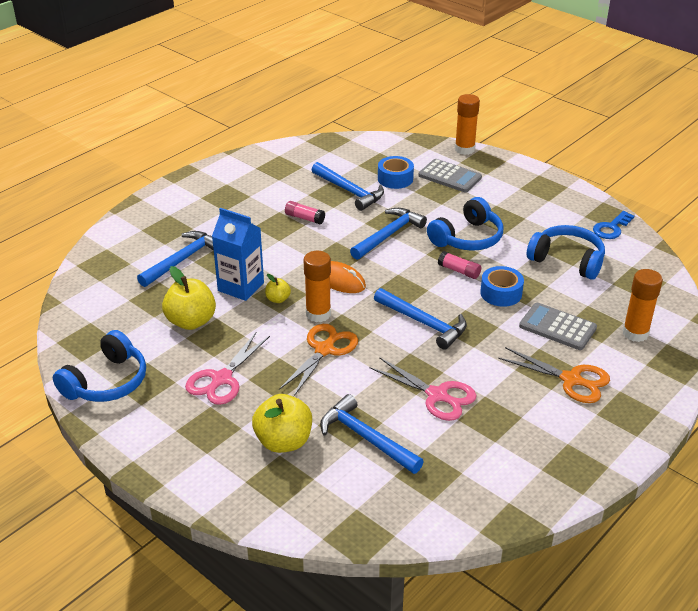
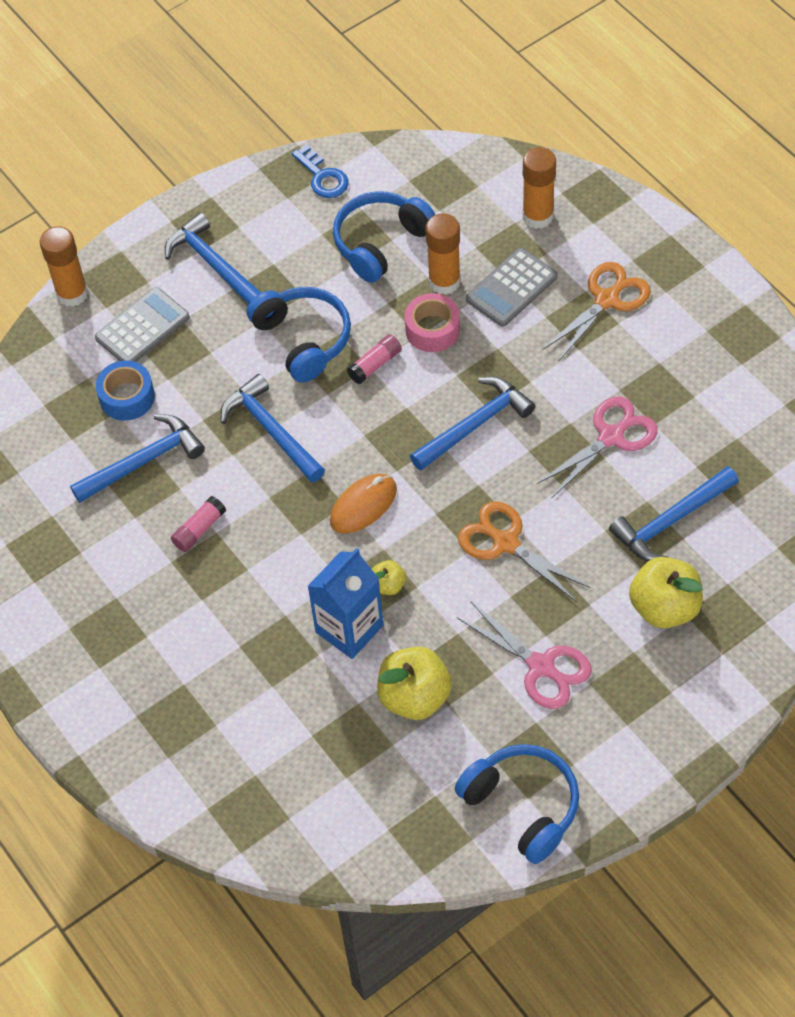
camera: 75 degrees left, 20 degrees up
blue hammer [137,231,214,287] -> blue hammer moved to [165,213,261,305]
orange glue stick [304,251,331,322] -> orange glue stick moved to [425,213,461,295]
blue tape [480,266,524,307] -> pink tape [405,293,460,352]

